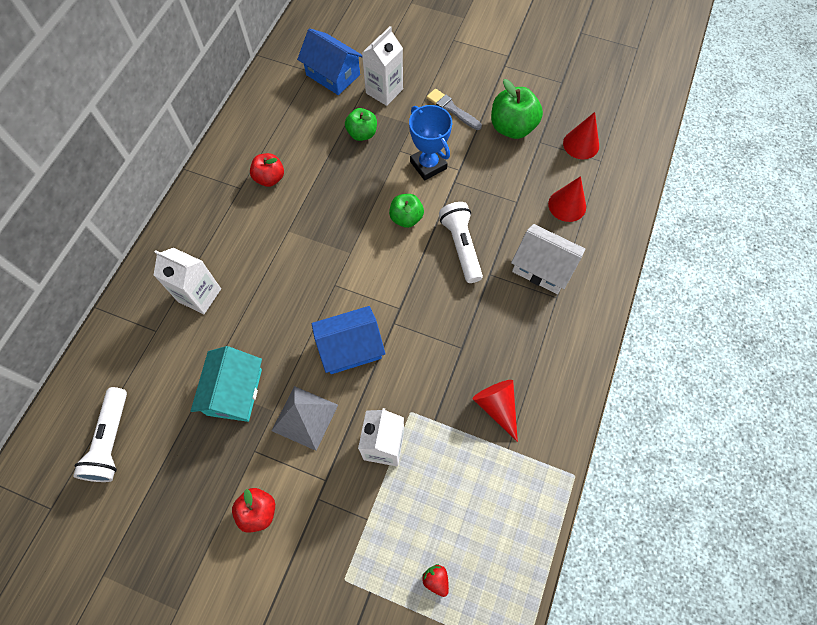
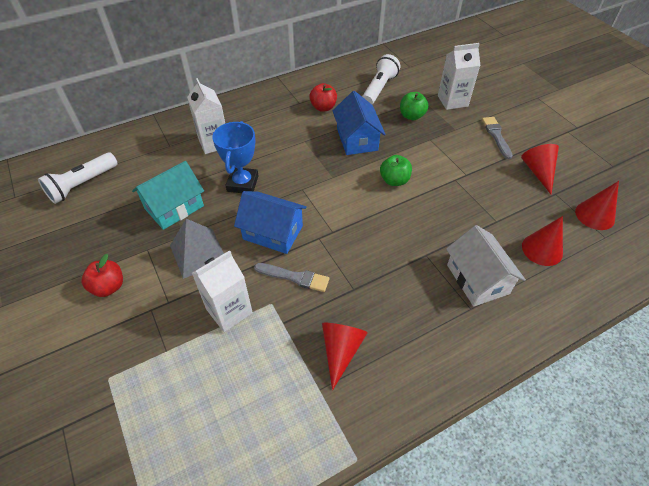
camera: 40 degrees right, 15 degrees down
blue house [297,28,362,95] -> blue house moved to [333,91,386,155]
blue trophy [409,105,452,181] -> blue trophy moved to [212,121,259,193]
red strawberry [422,564,449,597] -> none
white flashlight [439,202,483,283] -> white flashlight moved to [362,54,400,105]
green apple [491,79,543,139] -> red cone [521,144,559,194]
none -> grey brush [254,263,329,292]

